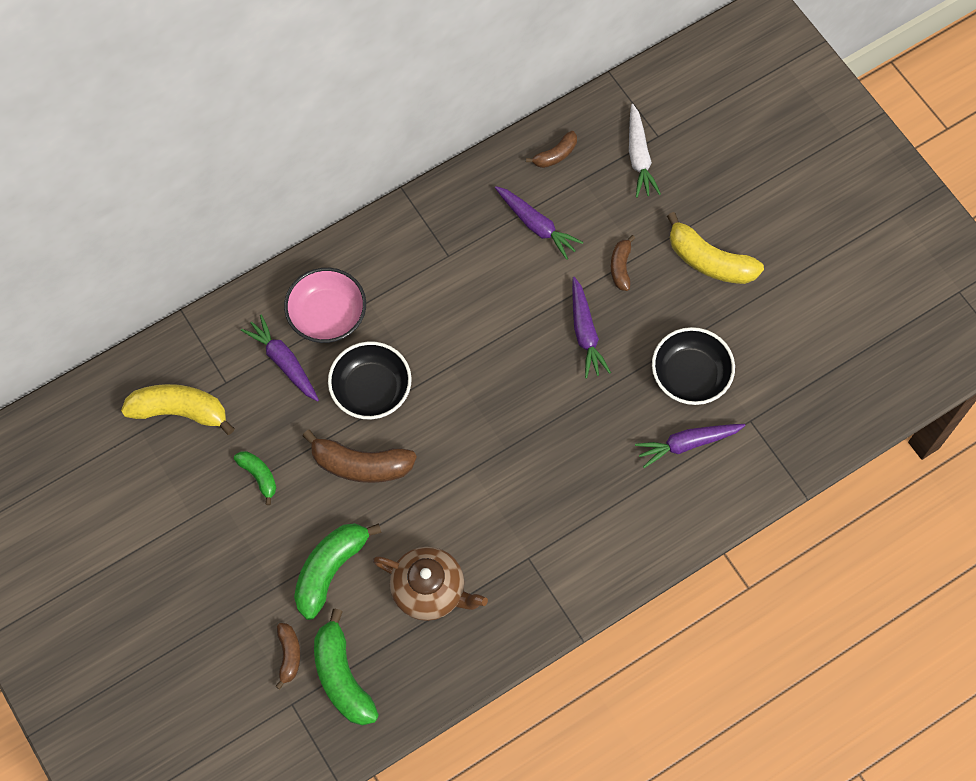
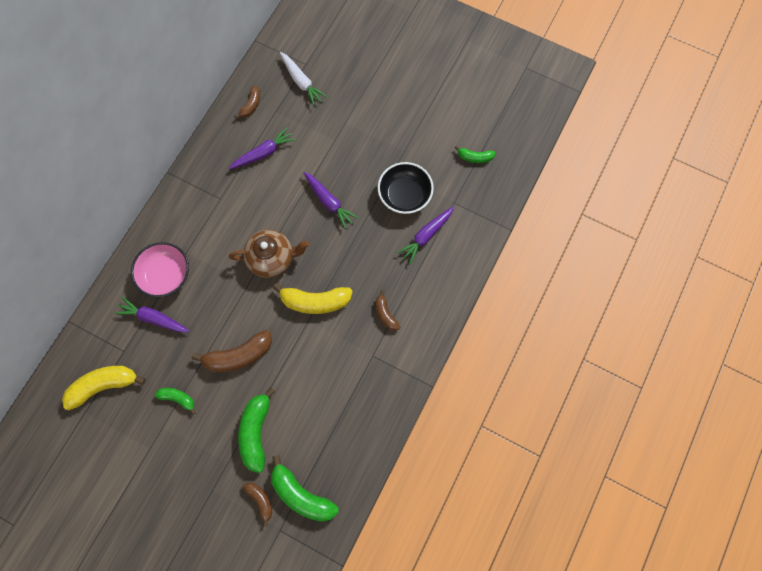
camera: 30 degrees left, 5 degrees up
black bowl [328,341,412,419] -> none
brown teapot [373,547,488,621] -> brown teapot moved to [229,230,310,278]
purple carrot [495,186,583,260] -> purple carrot turned 45 degrees counterclockwise [229,127,296,170]
brown banana [611,235,635,291] -> brown banana moved to [376,290,400,331]
yellow banana [667,212,764,284] -> yellow banana moved to [273,283,353,314]
none -> green banana [455,145,496,163]

